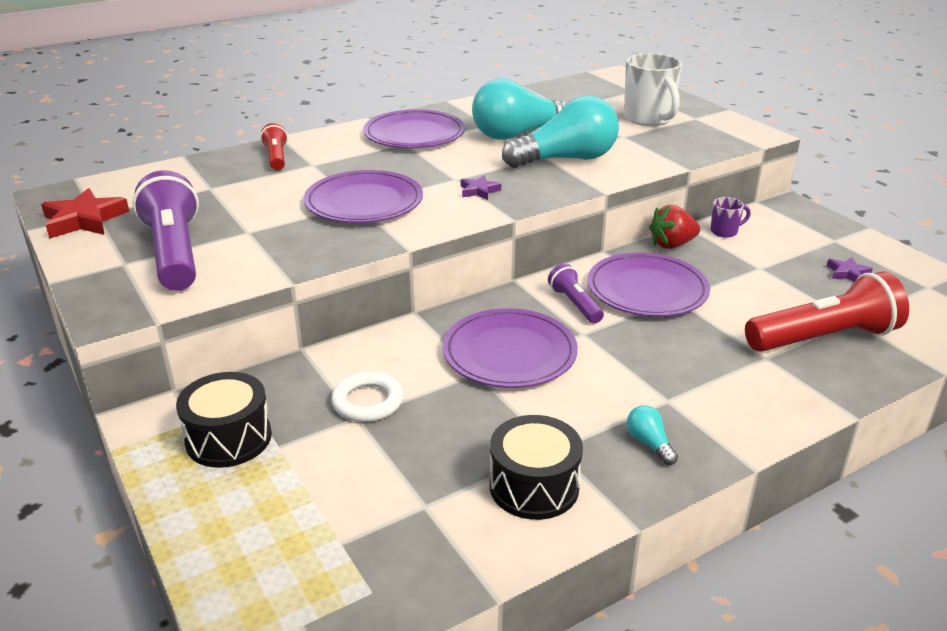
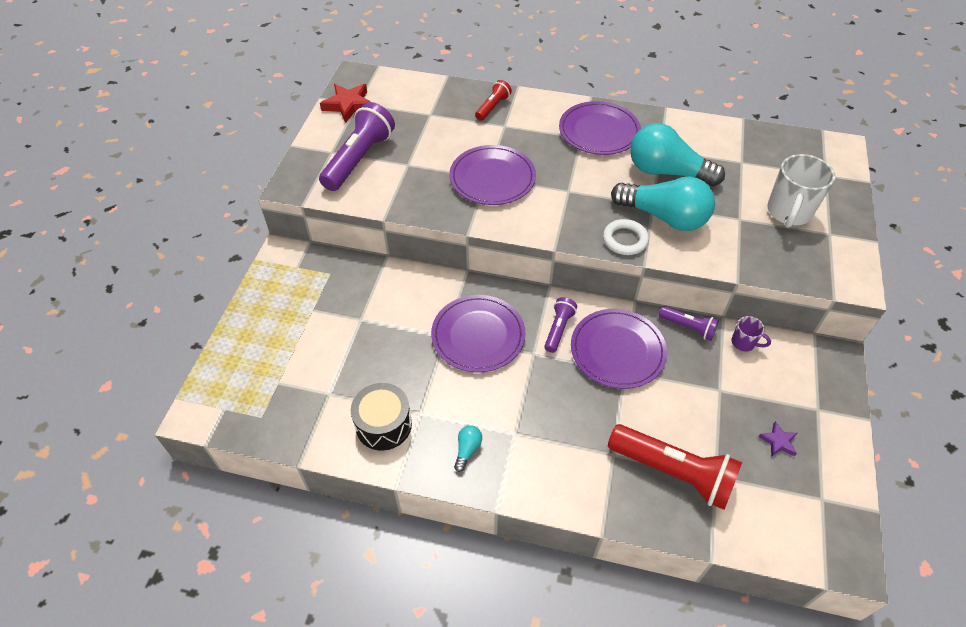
camera: 45 degrees right, 20 degrees up
black drum [176,372,272,468] -> none
white ring [331,372,403,422] -> white ring moved to [603,219,649,255]
purple star [461,175,501,200] -> none
red strawberry [649,205,700,249] -> purple flashlight [659,306,719,341]

